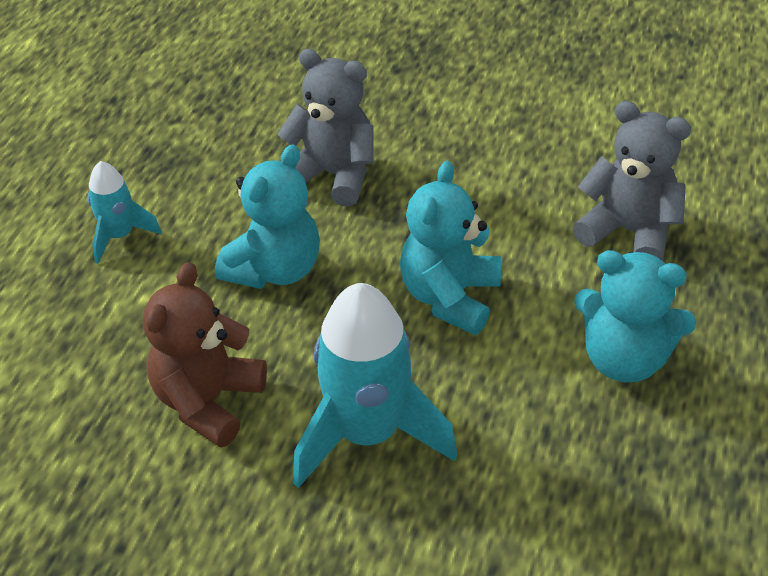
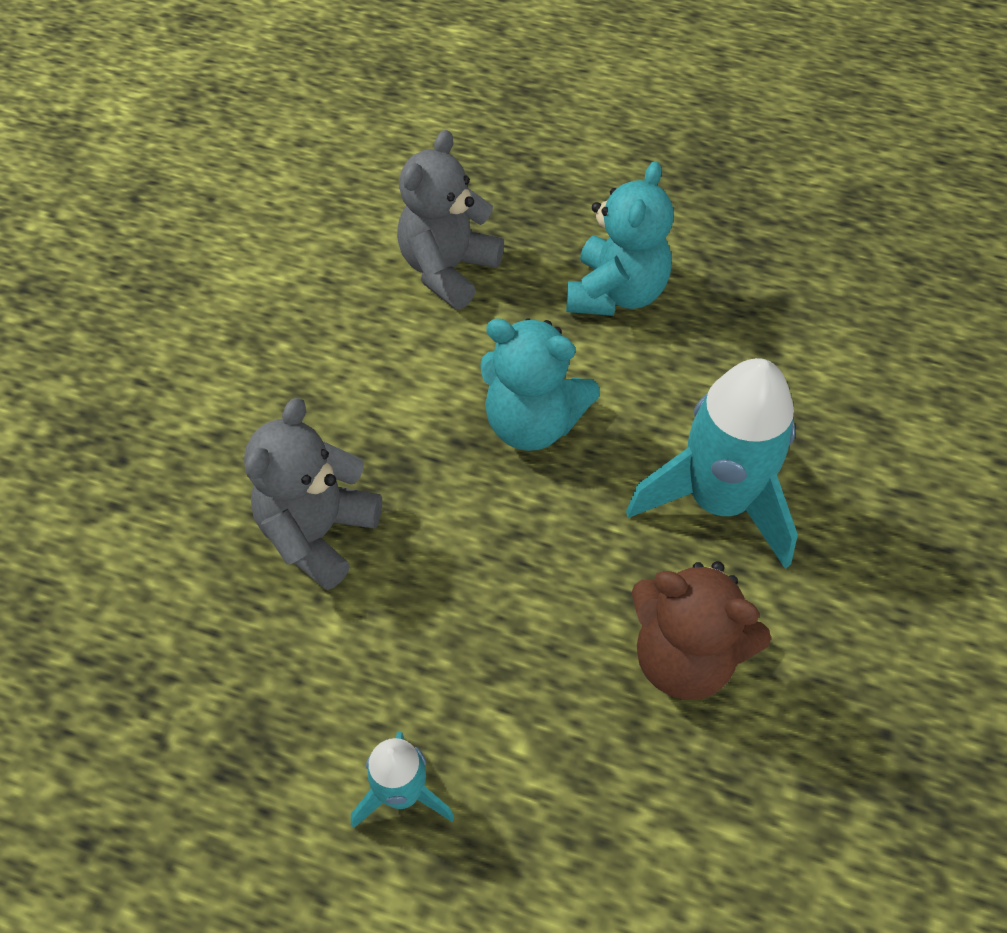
camera: 90 degrees left, 10 degrees up
turquoise teddy bear [215,144,320,289] -> none

